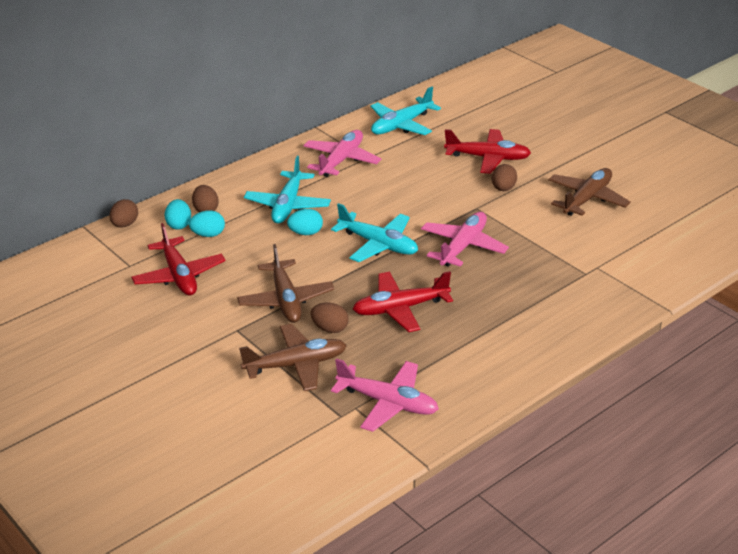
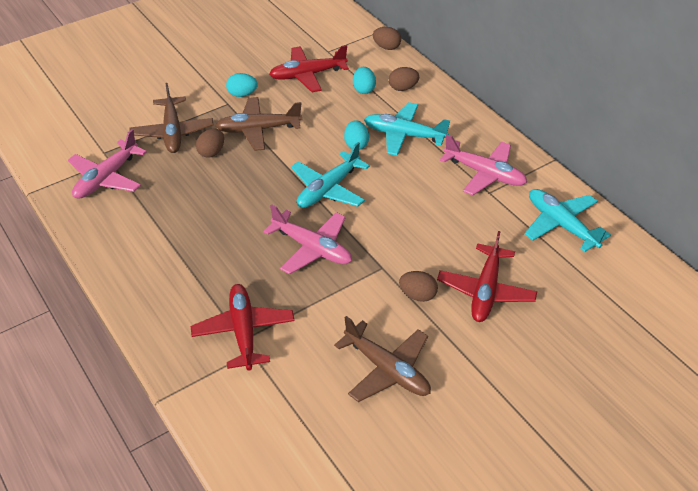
camera: 95 degrees right, 10 degrees up
turquoise egg [165,199,191,230] -> turquoise egg moved to [226,73,258,97]
red plane [353,271,453,332] -> red plane moved to [191,284,295,370]

